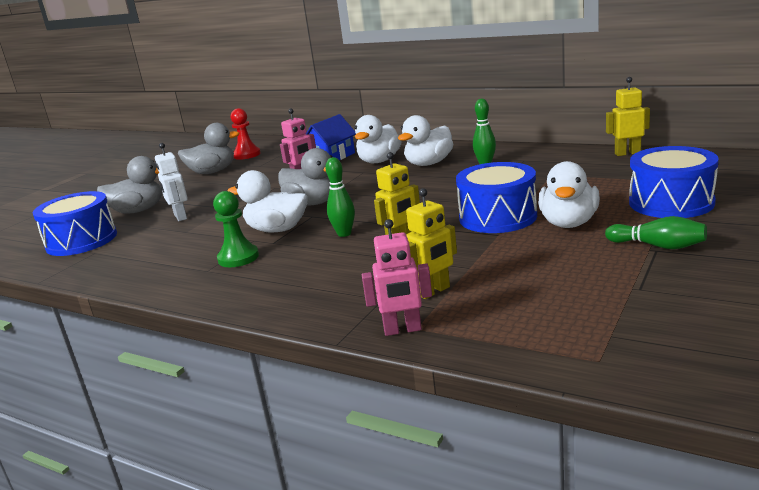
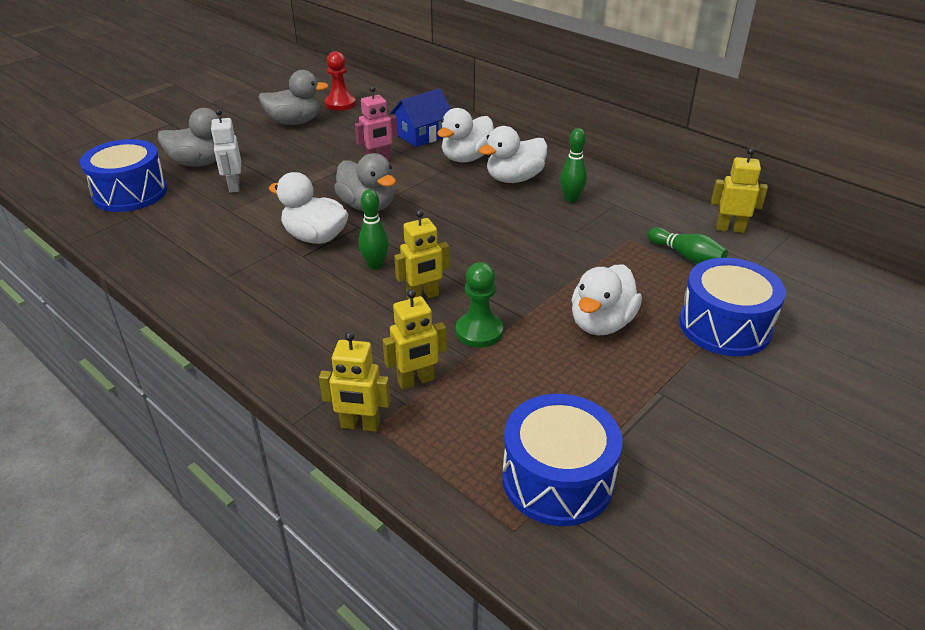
camera: 10 degrees right, 15 degrees up
green pawn [213,191,259,267] -> green pawn moved to [456,262,503,348]
pink robot [362,219,432,336] -> yellow robot [319,331,391,432]
blue drum [456,162,537,233] -> blue drum moved to [502,394,622,526]
green bowling pin [605,216,707,249] -> green bowling pin moved to [648,227,728,264]

